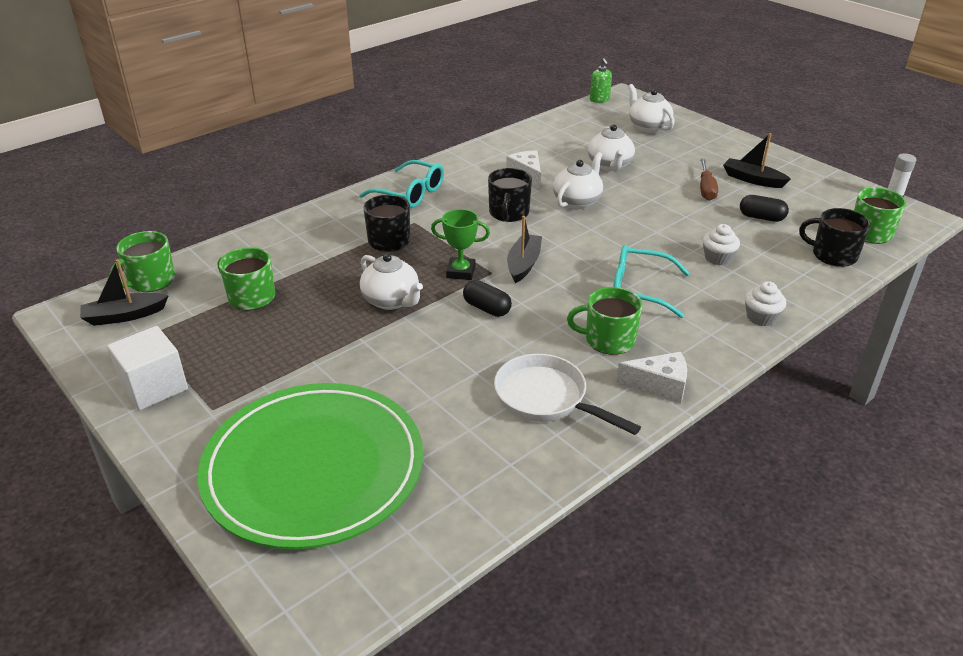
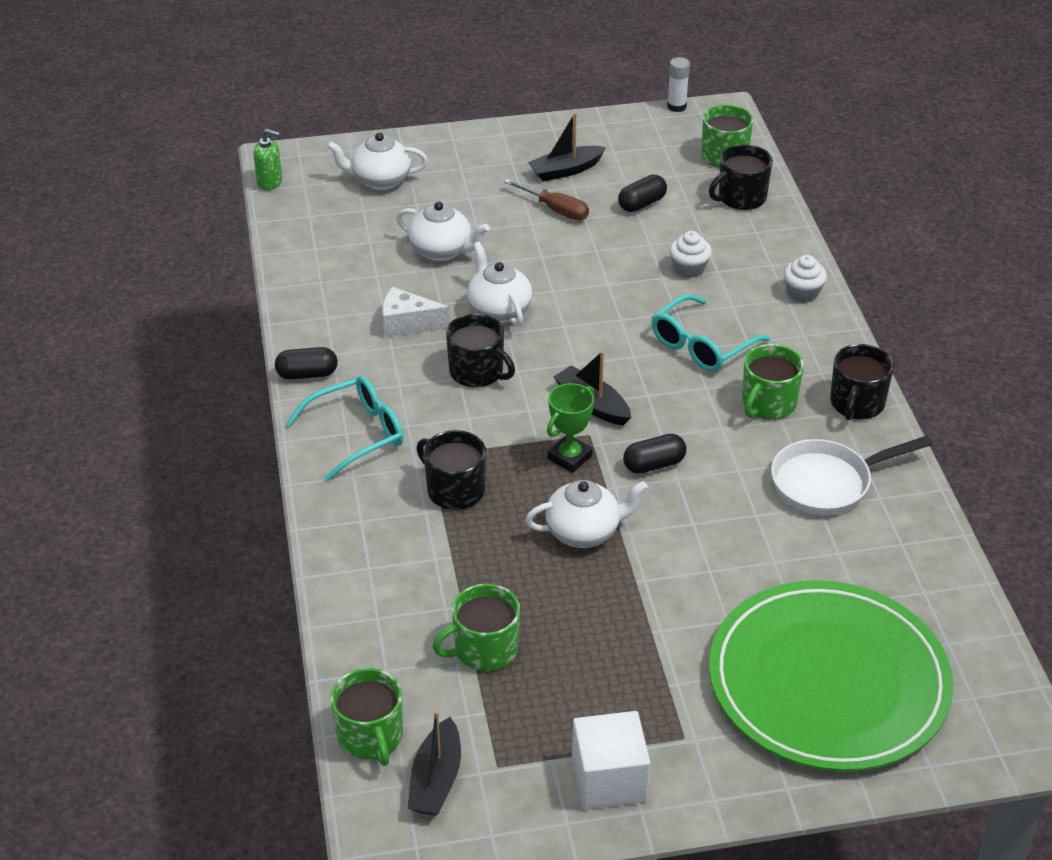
camera: 60 degrees left, 5 degrees up
white cheese [616,352,687,404] -> black mug [830,344,894,420]
none -> black capsule [275,347,338,380]

